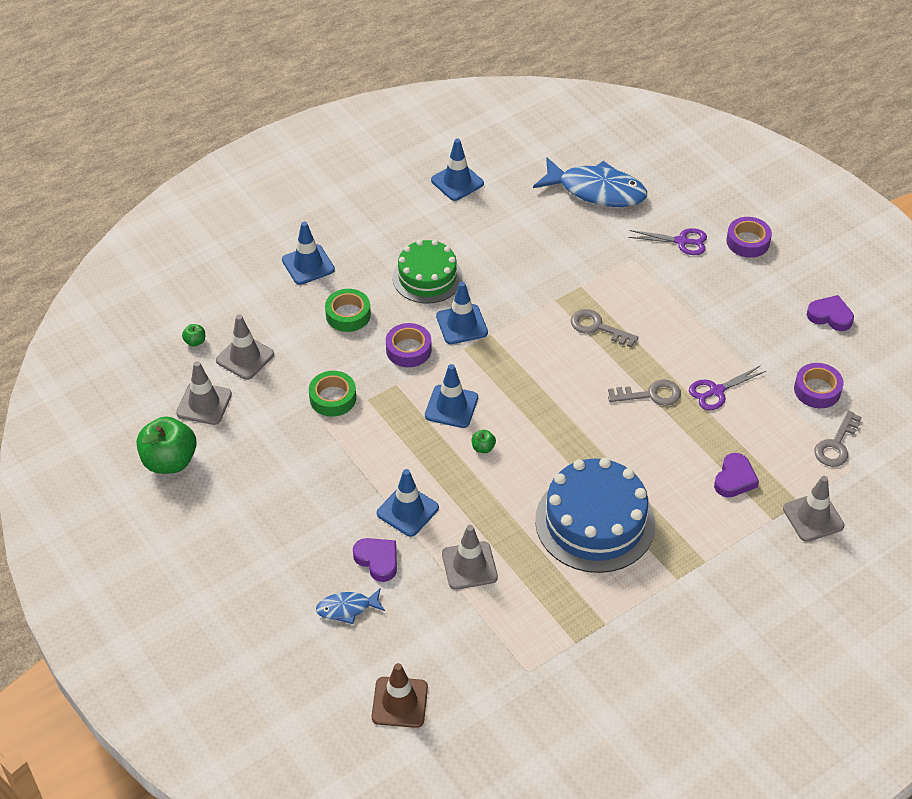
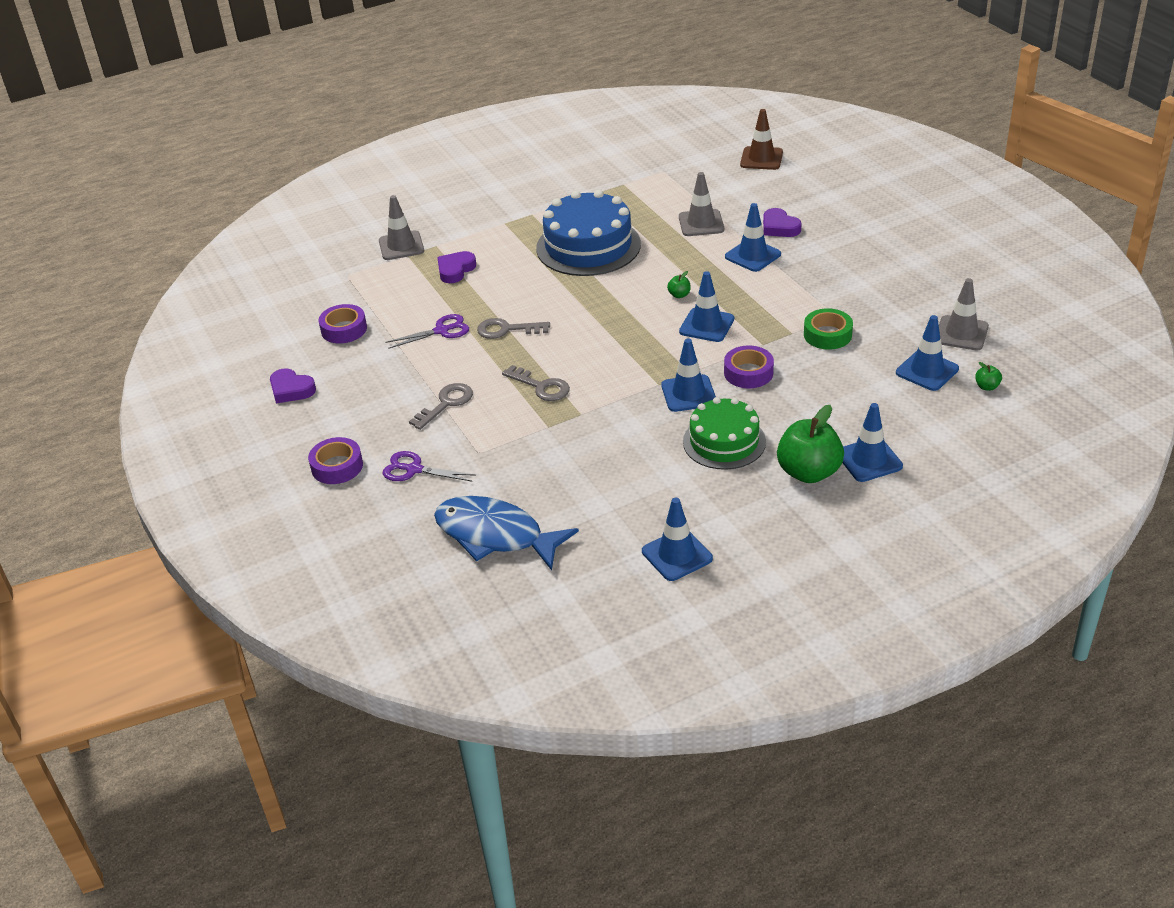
camera: 170 degrees left, 10 degrees down
green apple [137,417,197,474] -> green apple moved to [777,405,844,483]
grey traffic cone [216,315,274,380] -> blue traffic cone [896,315,959,391]
blue fish [316,588,385,624] -> none
green tape [325,289,371,332] -> none
grey key [815,411,862,467] -> grey key moved to [409,383,473,430]

